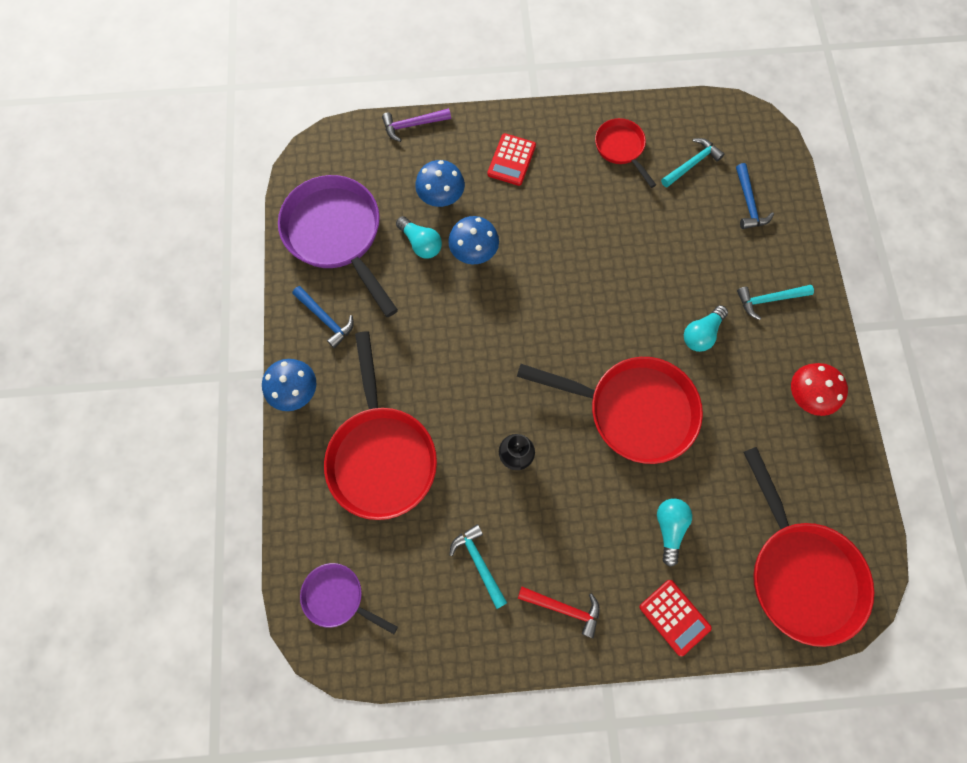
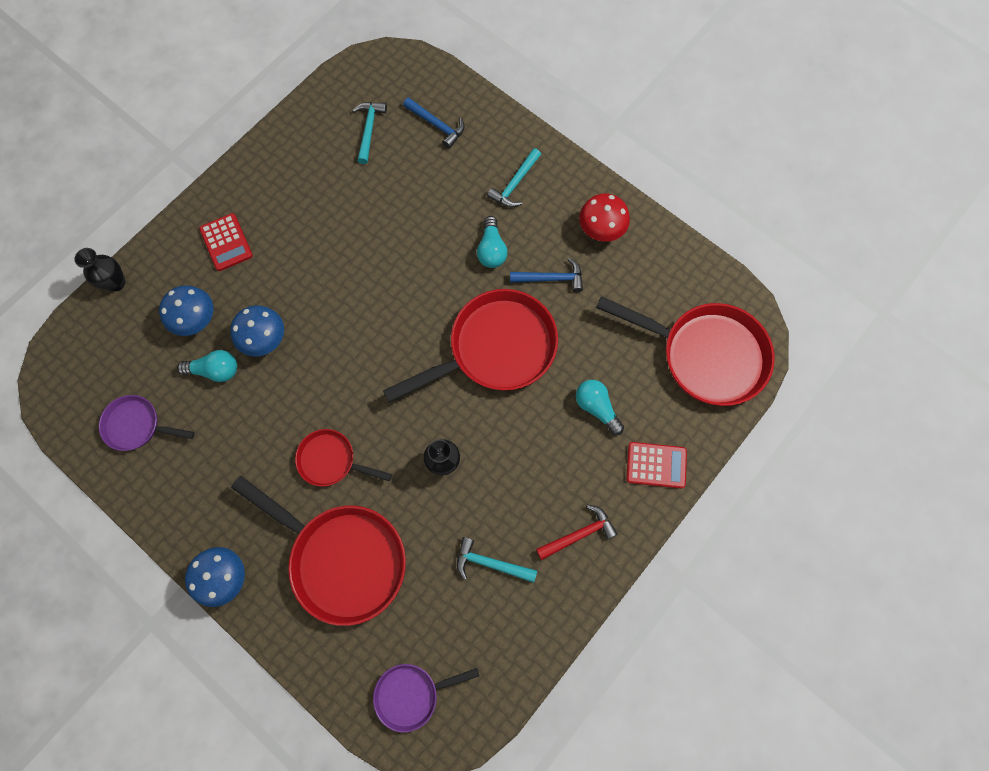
camera: 45 degrees left, 0 degrees up
purple pan [278,175,398,317] -> purple pan [99,395,195,451], size x0.52
blue hammer [292,286,354,348] -> blue hammer moved to [510,258,583,292]
purple hammer [382,108,451,142] -> black vase [74,248,125,291]
red pan [595,118,656,188] -> red pan moved to [295,429,392,487]

